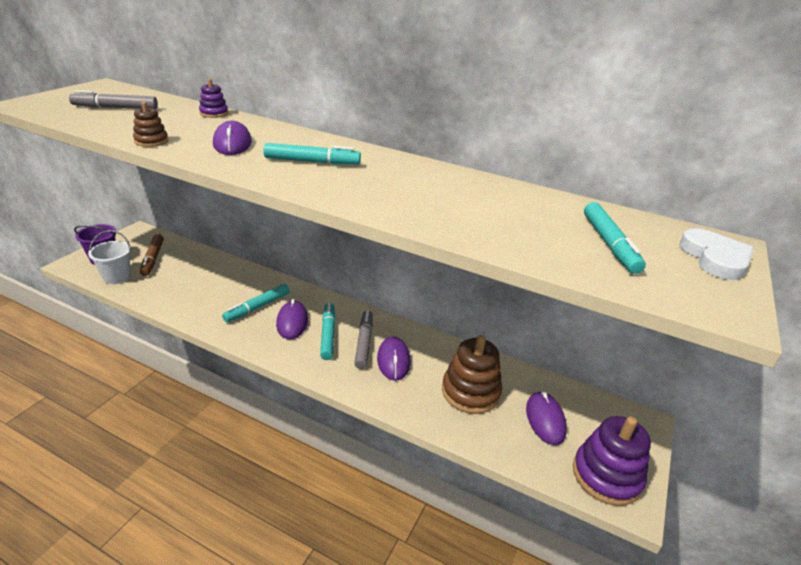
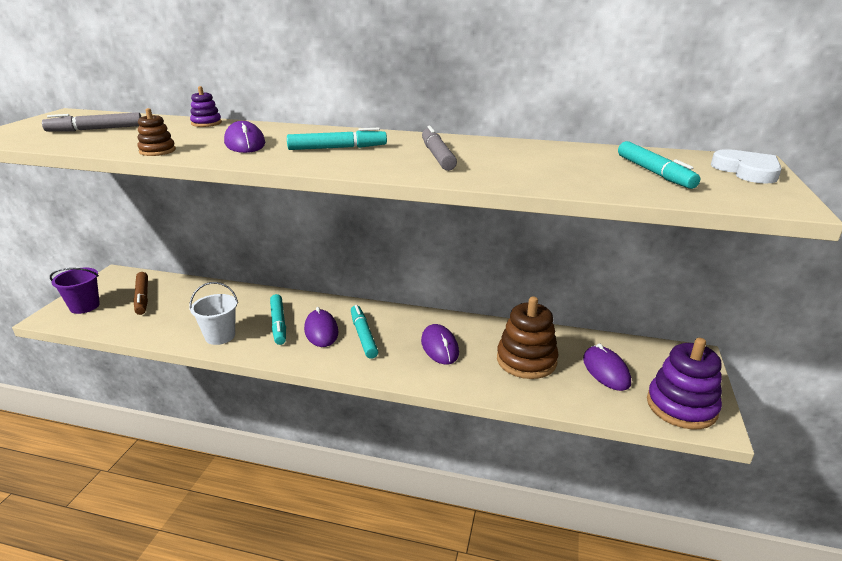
camera: 10 degrees left, 5 degrees down
white bucket [88,230,131,284] -> white bucket moved to [189,282,238,345]
turquoise marker [222,284,290,322] -> turquoise marker turned 45 degrees counterclockwise [270,294,286,345]
grey marker [354,311,373,369] -> grey marker moved to [422,126,457,171]

